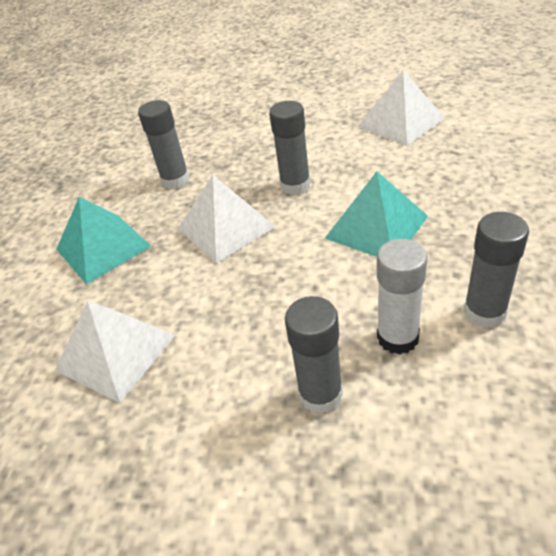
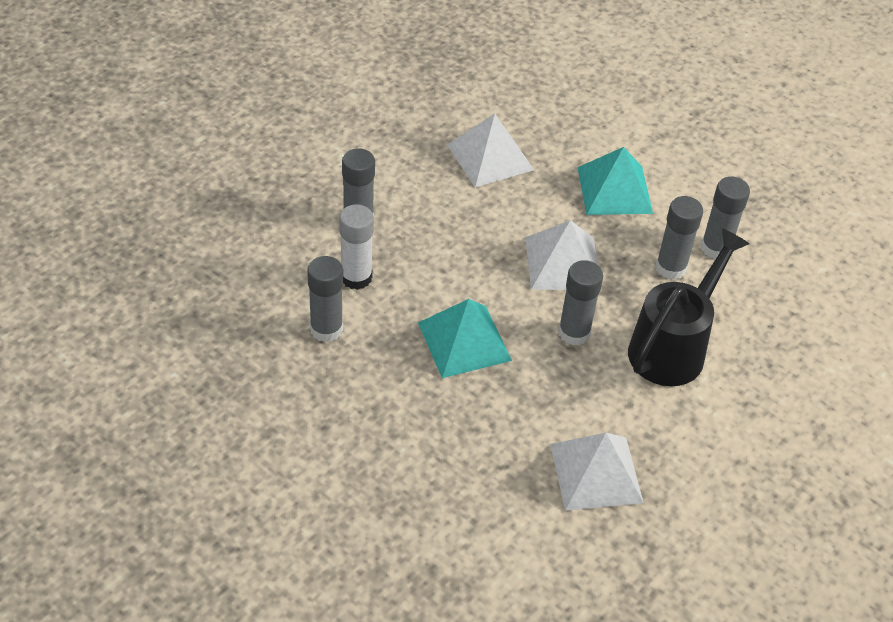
camera: 115 degrees right, 5 degrees up
none -> black watering can [628,228,750,386]
none -> grey glue stick [701,177,750,259]

